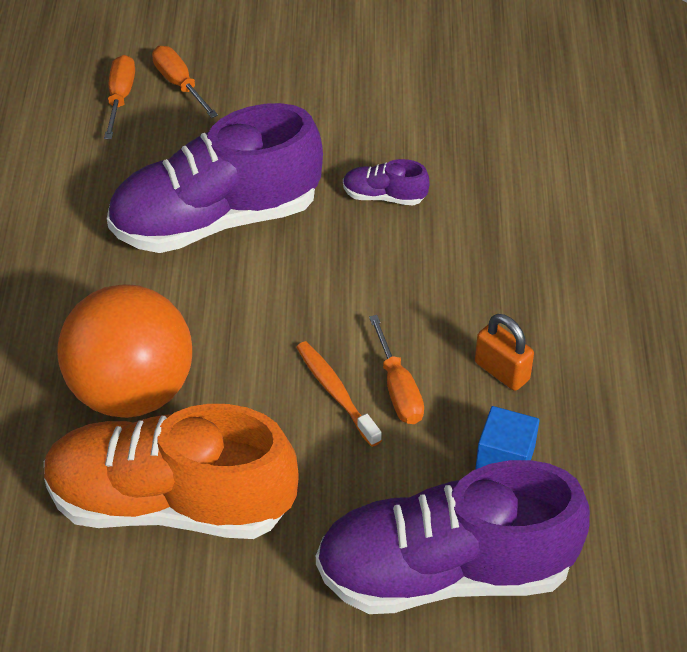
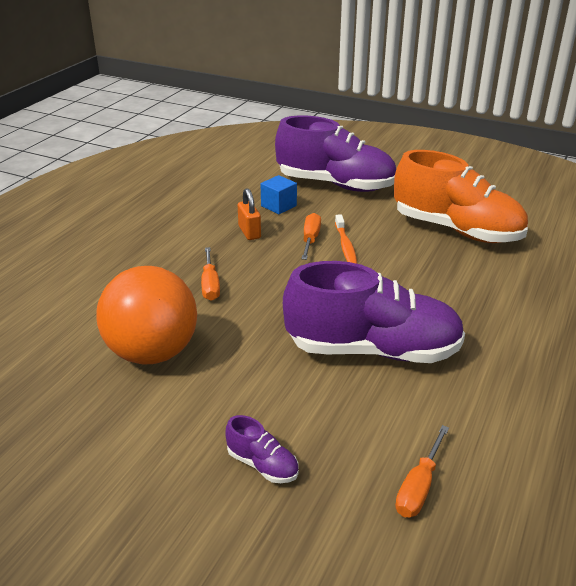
camera: 155 degrees left, 15 degrees down
orange ball [57,284,192,418] -> orange ball moved to [97,266,197,364]
orange screwdriver [152,46,218,118] -> orange screwdriver moved to [201,247,220,301]
purple shoe [343,159,430,206] -> purple shoe moved to [226,415,299,483]

